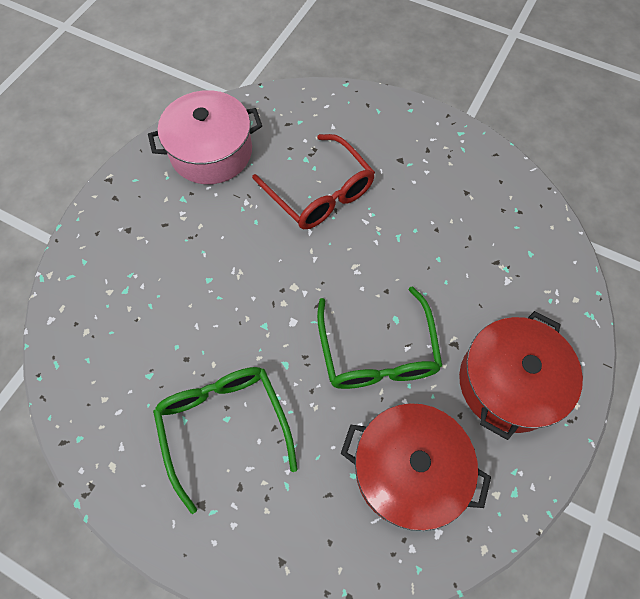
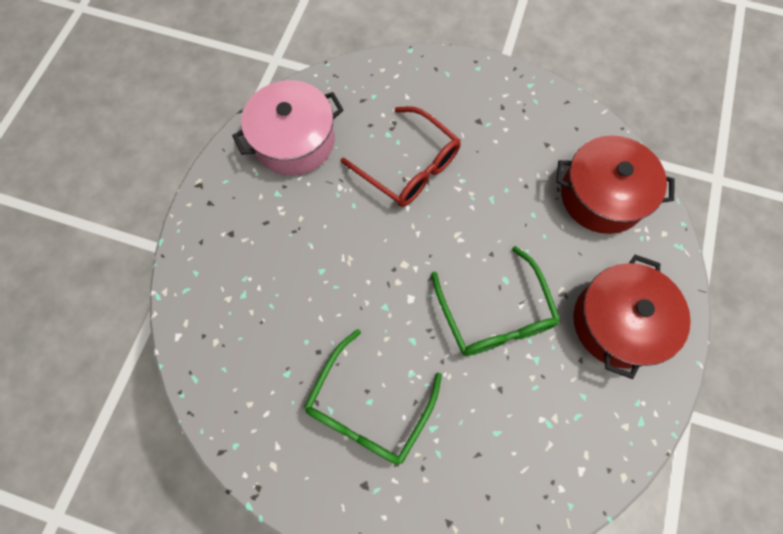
camera: 10 degrees left, 5 degrees up
green glasses [153,367,298,514] -> green glasses turned 120 degrees counterclockwise [304,329,442,465]
red pot [341,403,491,531] -> red pot moved to [556,136,675,234]

